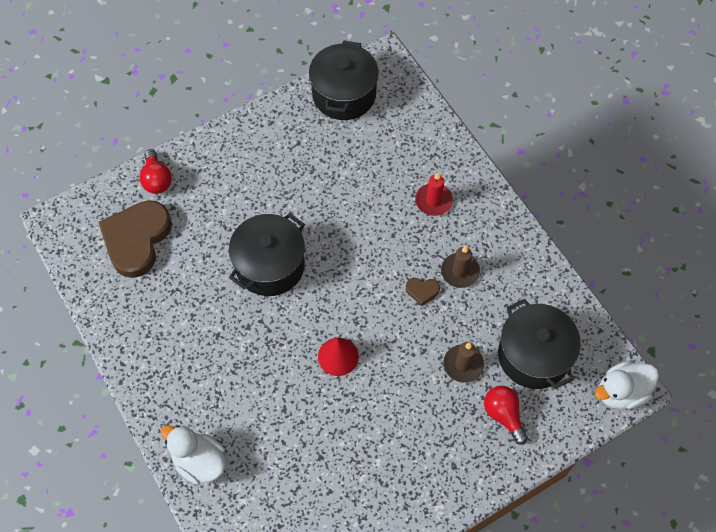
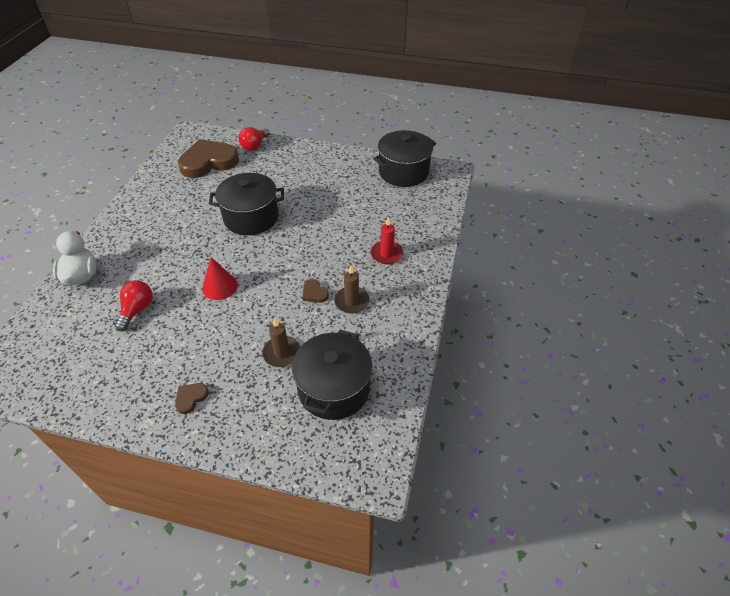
camera: 45 degrees right, 15 degrees down
red light bulb [484,386,528,445] -> red light bulb moved to [115,280,153,331]
white duck [595,360,659,409] -> none
none -> brown heart [175,383,209,414]

